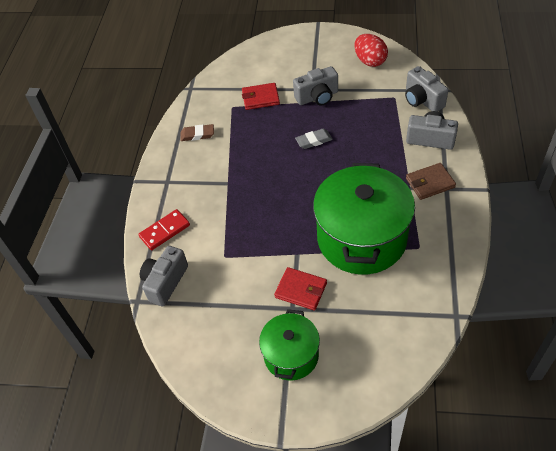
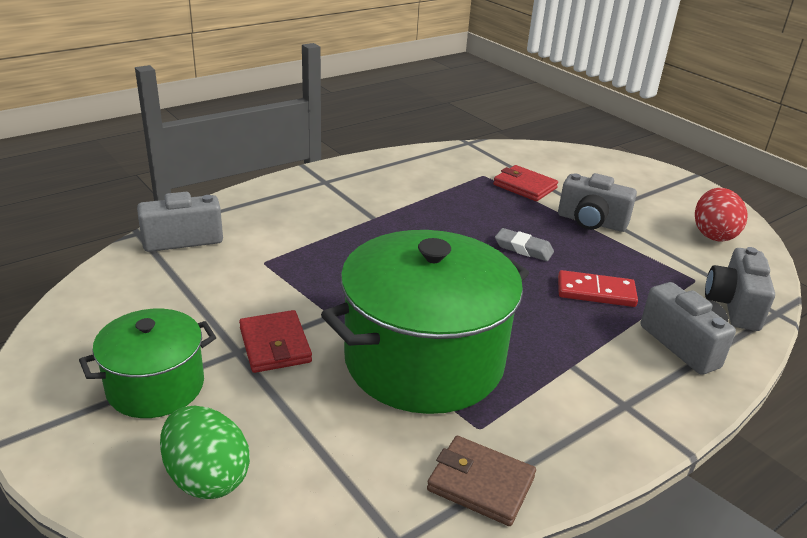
camera: 40 degrees right, 20 degrees down
red domino [138,209,190,250] -> red domino moved to [558,270,638,307]
brown eraser [180,124,214,141] -> none
brown wallet [406,163,456,200] -> brown wallet moved to [427,436,536,526]
none -> green egg [160,405,250,499]

